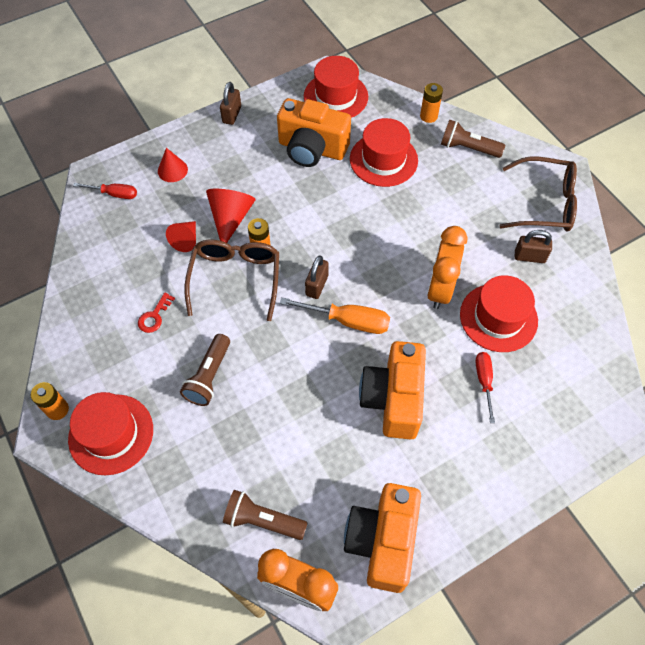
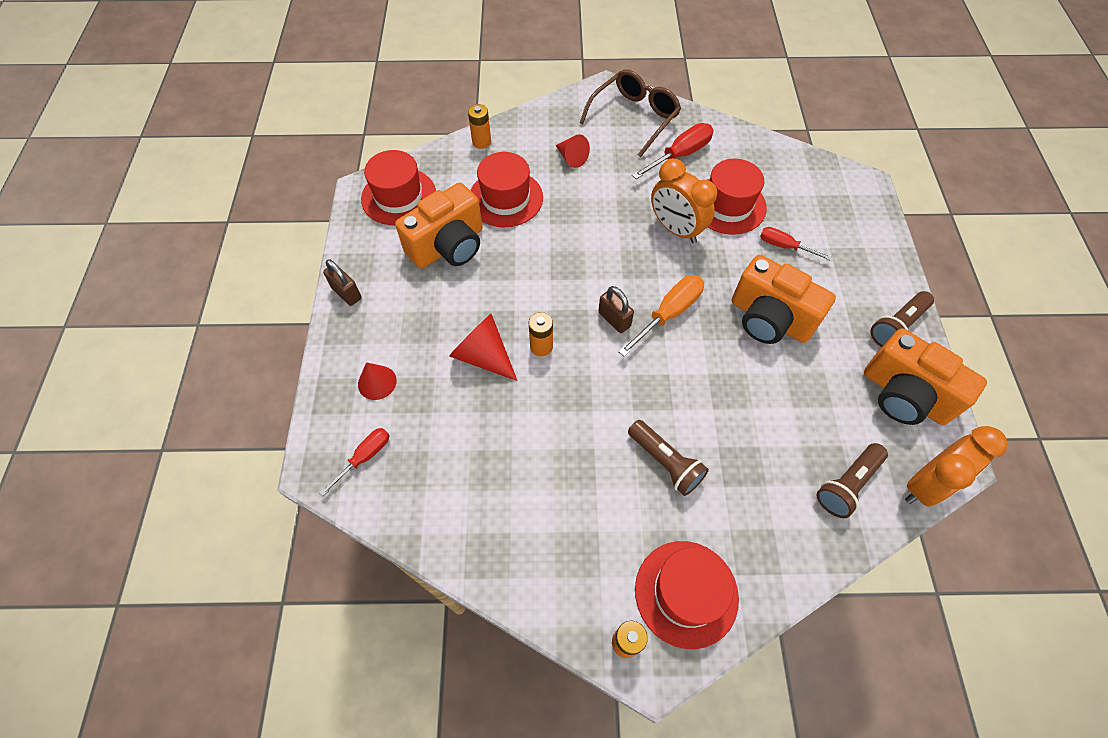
camera: 60 degrees left, 0 degrees up
red key [138,293,175,333] -> none
red cone [166,221,196,252] -> red cone moved to [556,134,590,168]
brown glasses [184,240,279,321] -> none
brown flashlight [441,120,505,158] -> brown flashlight moved to [871,291,934,347]
brown padlock [515,230,552,263] -> red screwdriver [632,123,714,179]

